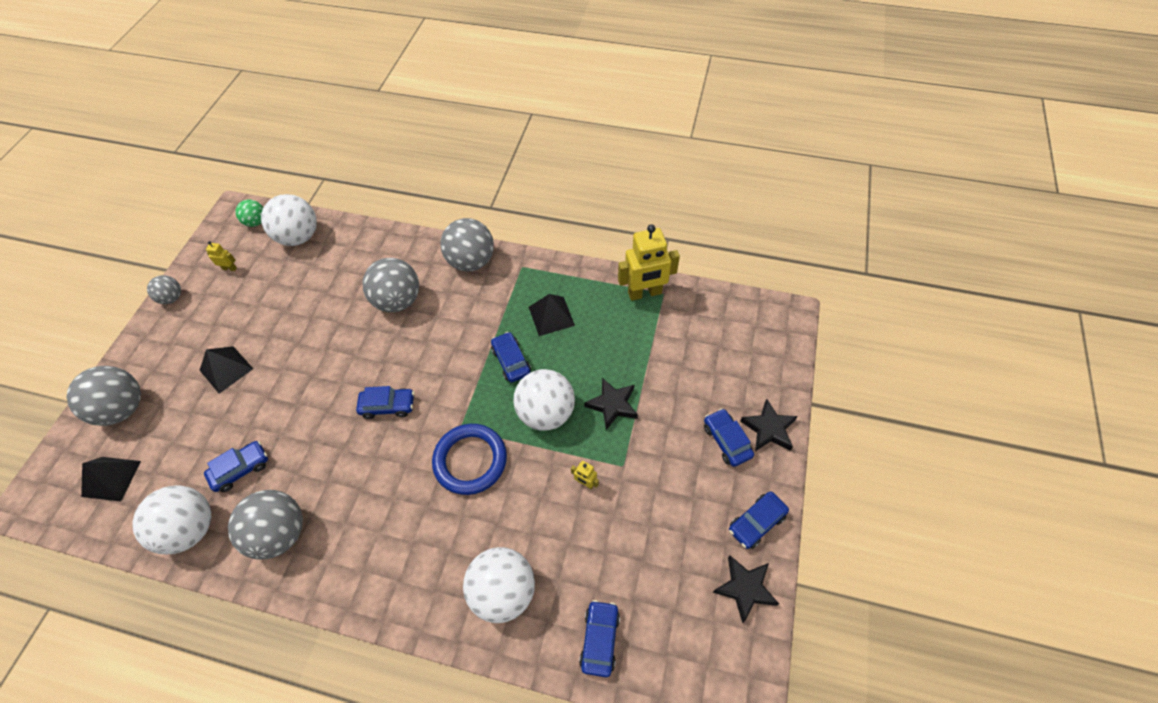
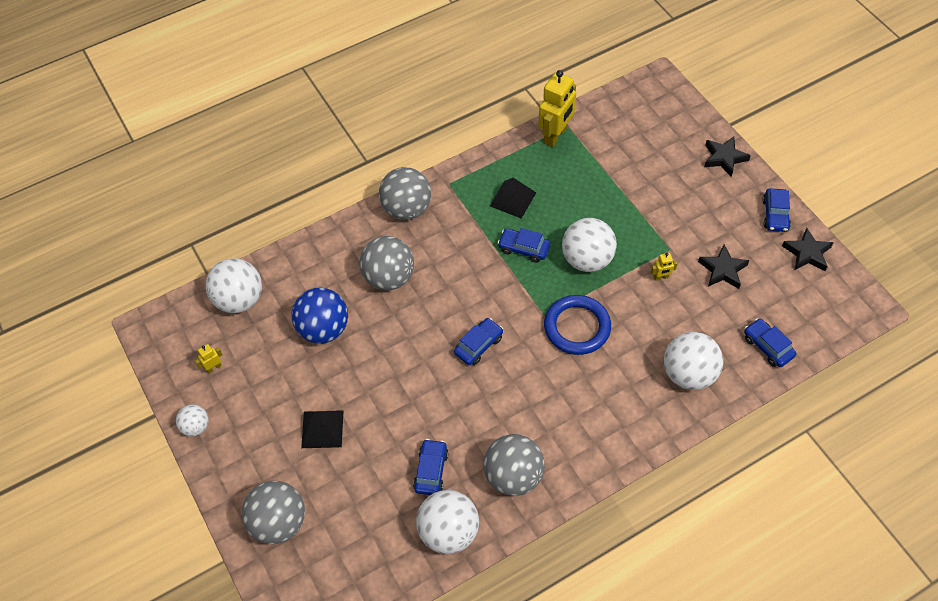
camera: 45 degrees left, 0 degrees up
black pyramid [81,457,141,502] -> none
grey ball [147,275,181,304] -> white ball [176,404,209,437]
green ball [235,199,263,227] -> none
black star [584,378,638,430] -> black star moved to [698,244,749,289]
blue car [704,408,754,467] -> none
none -> blue ball [291,288,348,344]

